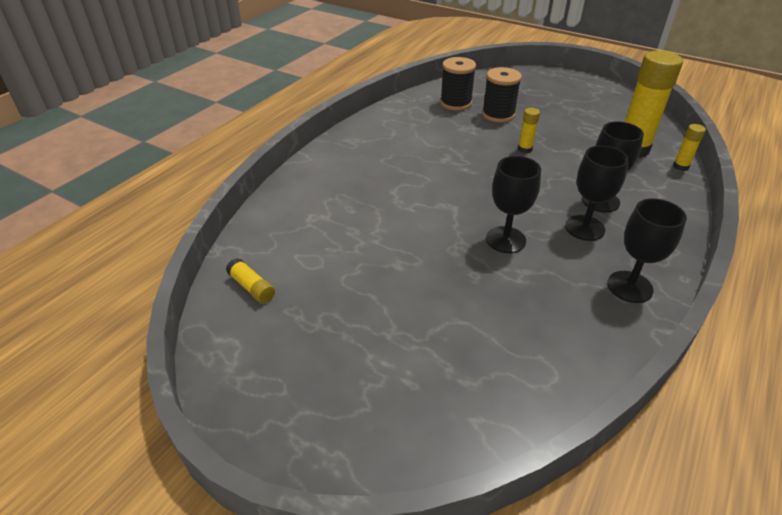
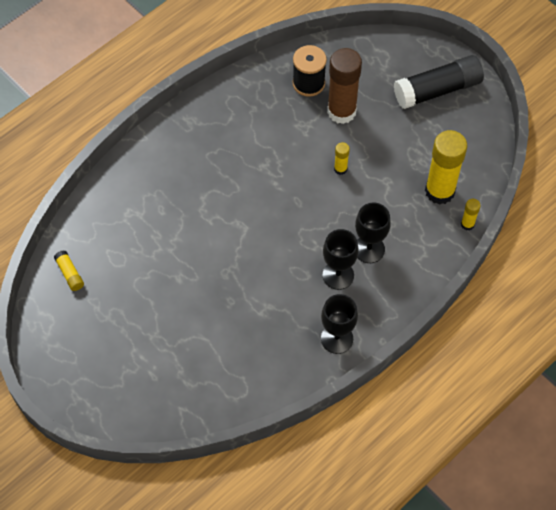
camera: 15 degrees right, 20 degrees up
black spool [482,67,522,123] -> brown glue stick [327,48,362,124]
black goblet [486,156,541,253] -> none
none -> black glue stick [394,55,484,109]

